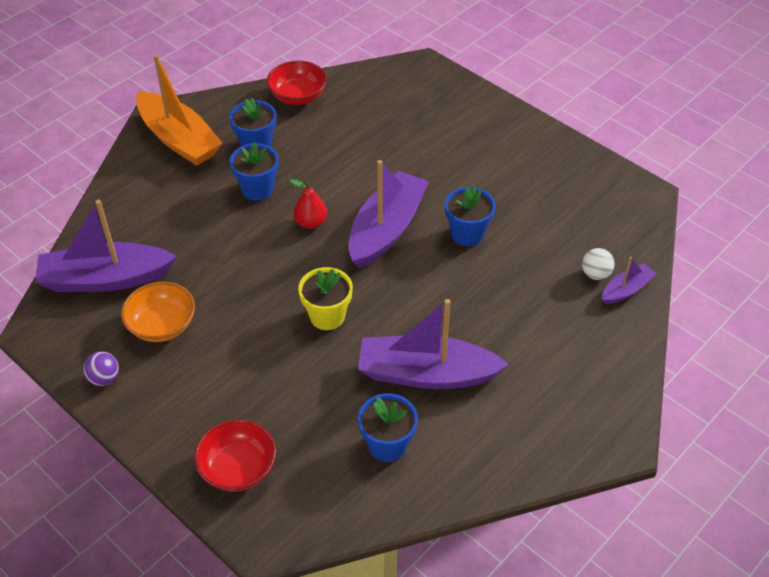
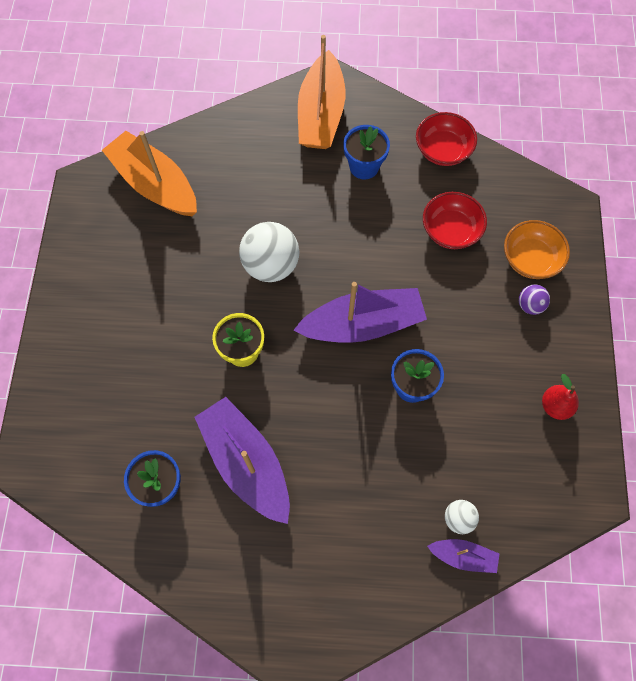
camera: 50 degrees right, 20 degrees up
purple boat [35,200,177,292] -> orange boat [102,131,197,216]
purple ball [83,351,119,386] -> purple ball moved to [519,284,550,315]
orange bowl [121,282,195,342] -> orange bowl moved to [504,220,570,279]
red bowl [194,419,276,492] -> red bowl moved to [423,192,487,249]
blue flower pot [230,142,279,201] -> none
red pear [289,179,327,229] -> red pear moved to [542,374,579,420]
none -> white ball [239,222,300,282]

